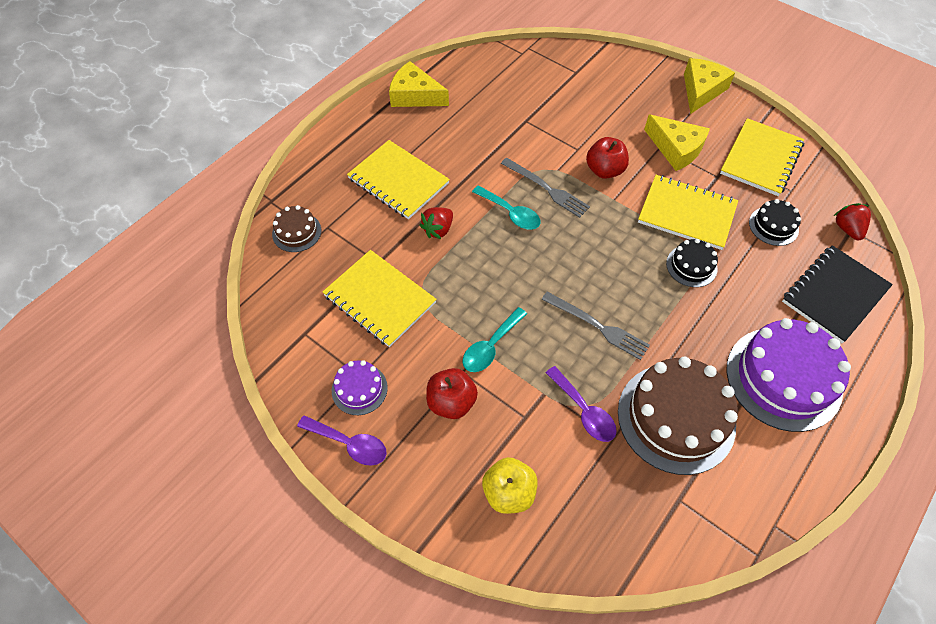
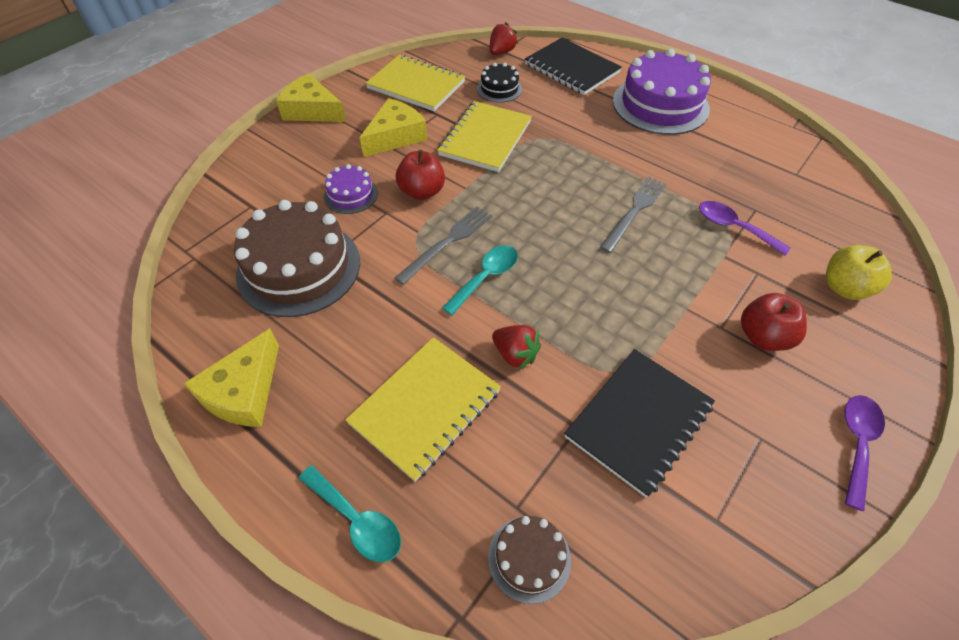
camera: 90 degrees left, 5 degrees down
yellow notebook [322,250,437,347] -> black notebook [564,349,715,498]
purple cake [332,360,388,415] -> purple cake moved to [324,164,378,214]
turquoise spoon [463,307,527,372] -> turquoise spoon moved to [298,465,401,562]
purple spoon [546,366,617,442] -> purple spoon turned 105 degrees counterclockwise [699,201,791,255]
brown cake [618,357,738,475] -> brown cake moved to [234,200,360,317]
black cake [666,239,718,287] -> none
red strawberry [834,203,871,241] -> red strawberry turned 135 degrees clockwise [490,22,518,55]

